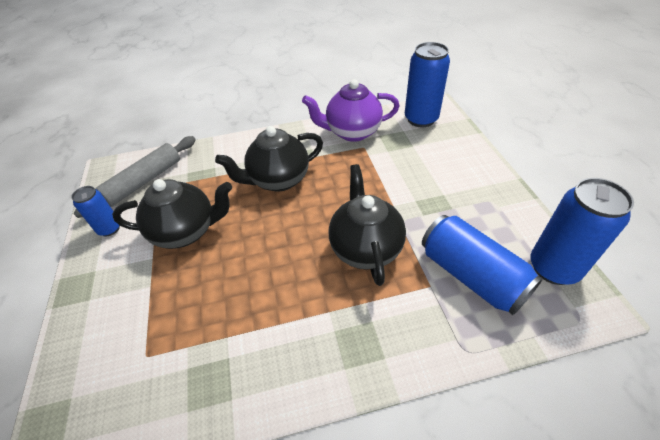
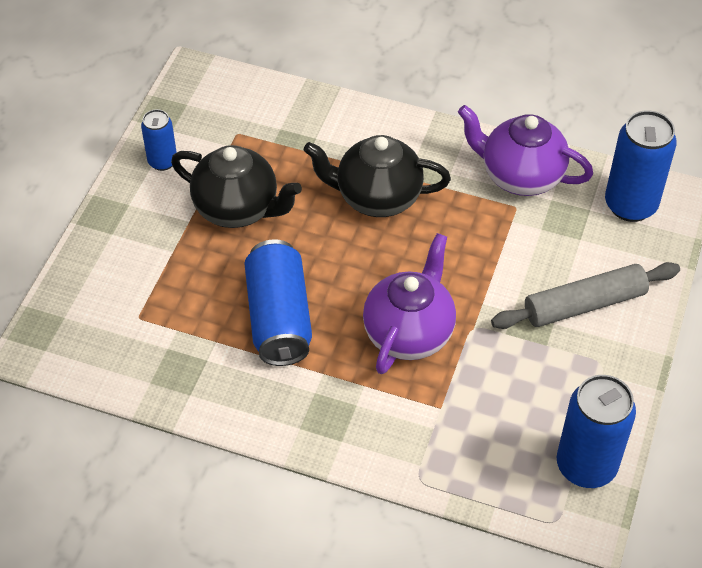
camera: 30 degrees right, 5 degrees up
grey rolling pin [73,136,196,218] -> grey rolling pin moved to [491,262,680,329]
black teapot [329,164,406,286] -> purple teapot [363,233,456,374]
blue can [422,215,543,315] -> blue can moved to [244,239,312,366]

